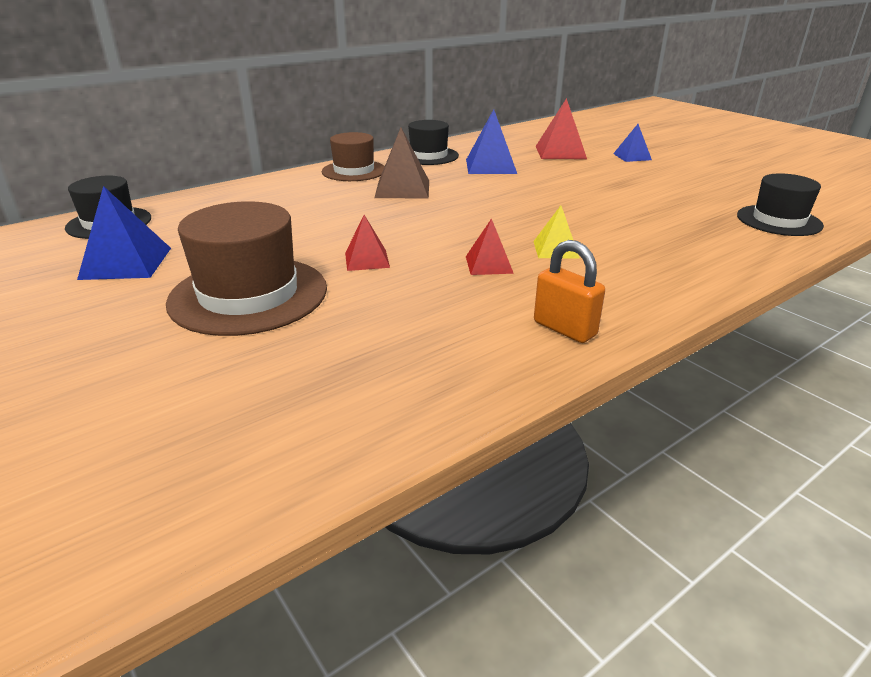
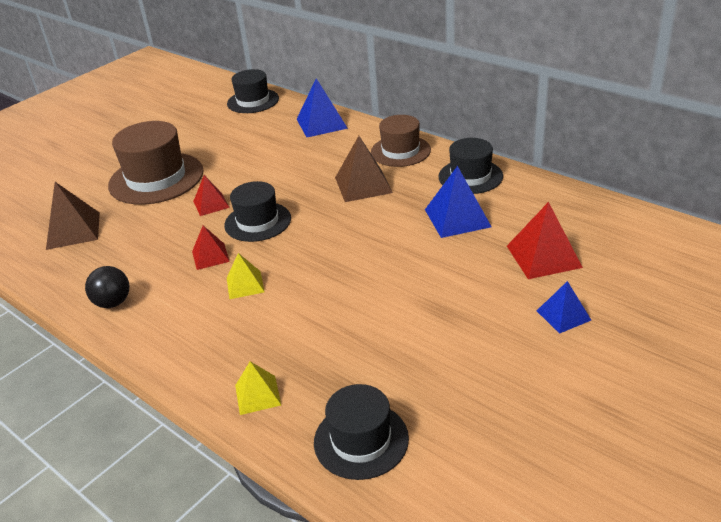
camera: 80 degrees right, 5 degrees up
blue pyramid [77,186,171,280] -> blue pyramid moved to [297,78,348,137]
orange padlock [534,240,605,343] -> black ball [85,266,130,308]
none -> brown pyramid [46,182,100,250]
none -> black hat [224,181,291,242]
none -> yellow pyramid [235,361,281,415]

